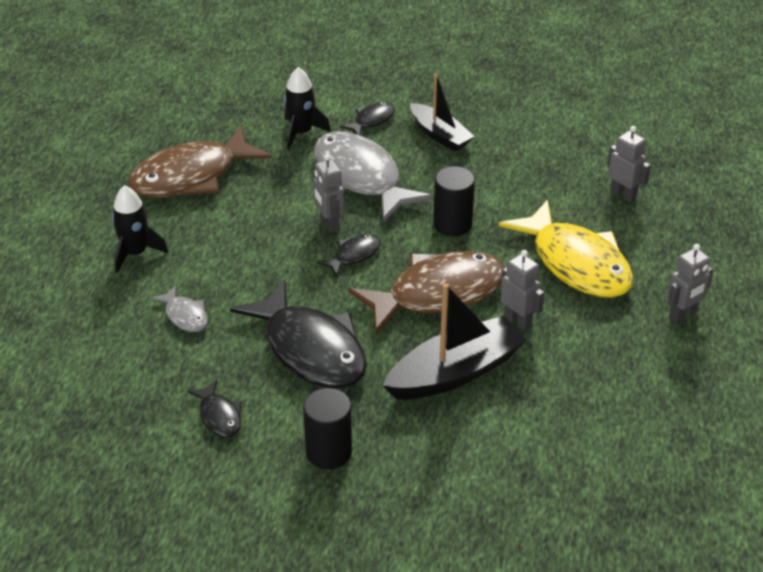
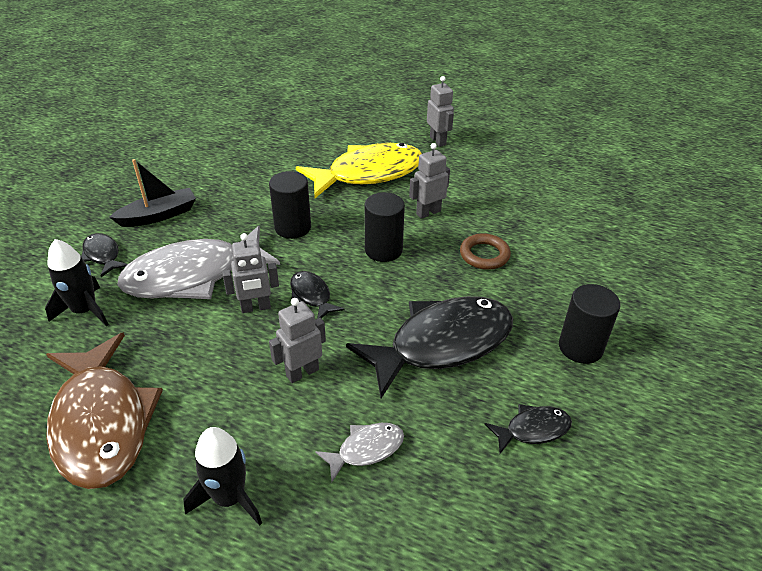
camera: 80 degrees left, 0 degrees up
brown fish [348,251,505,334] -> black cylinder [364,192,405,262]
black boat [383,283,527,399] -> brown ring [460,233,511,270]
grey robot [607,126,651,203] -> grey robot moved to [269,298,326,383]

